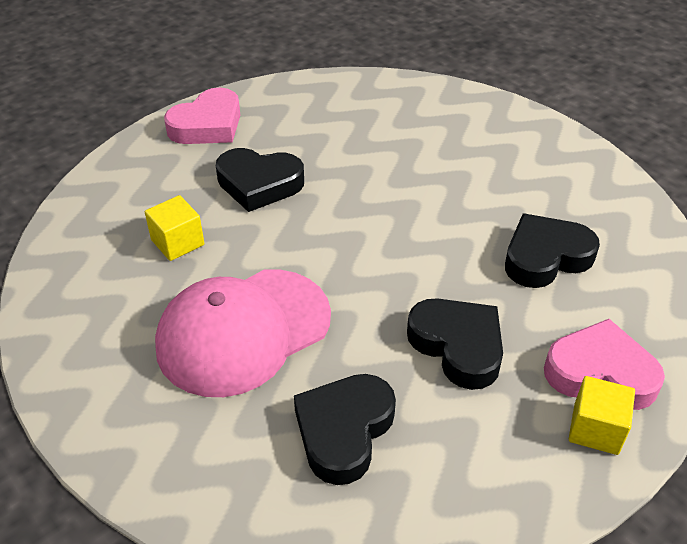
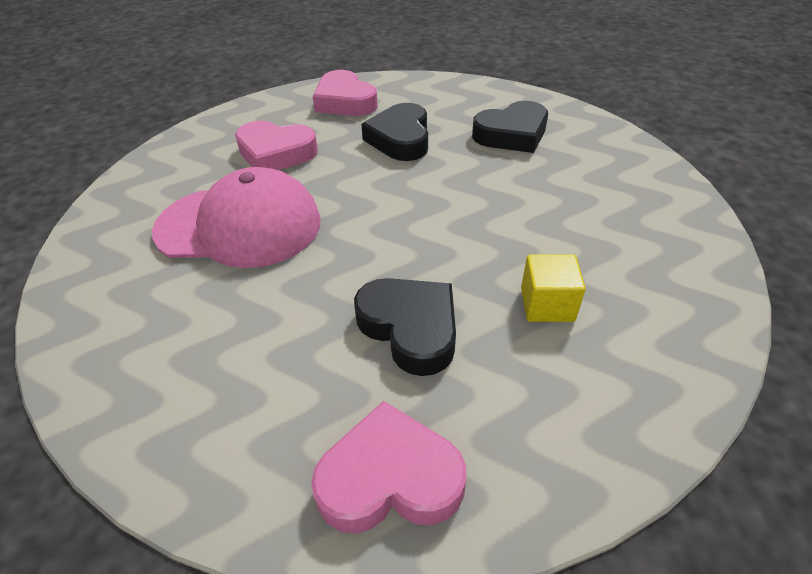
camera: 140 degrees left, 0 degrees up
pink cap [155,269,331,397] -> pink cap moved to [152,167,321,268]
black heart [505,213,600,288] -> pink heart [235,121,318,170]
yellow cube [569,376,635,455] -> none

